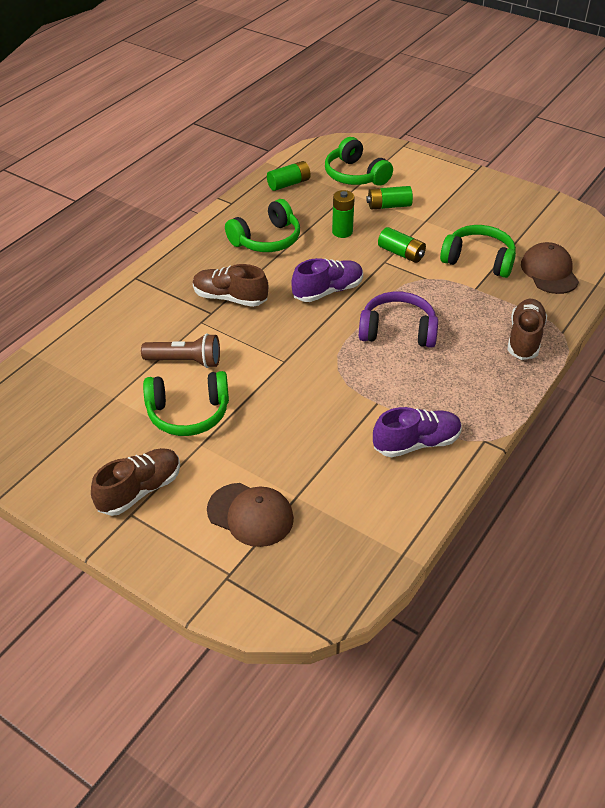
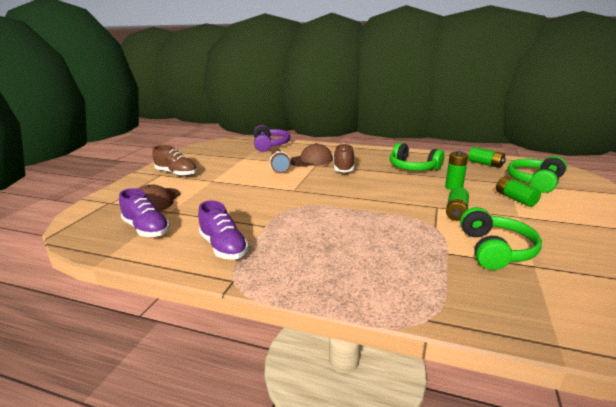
camera: 75 degrees right, 20 degrees down
green headphones [143,371,229,436] -> none
purple shoe [291,258,363,302] -> purple shoe moved to [119,188,170,237]
purple headphones [359,292,438,348] -> purple headphones moved to [254,125,290,152]
brown shoe [508,299,547,360] -> none
brown cap [521,242,579,294] -> brown cap moved to [290,143,333,167]

